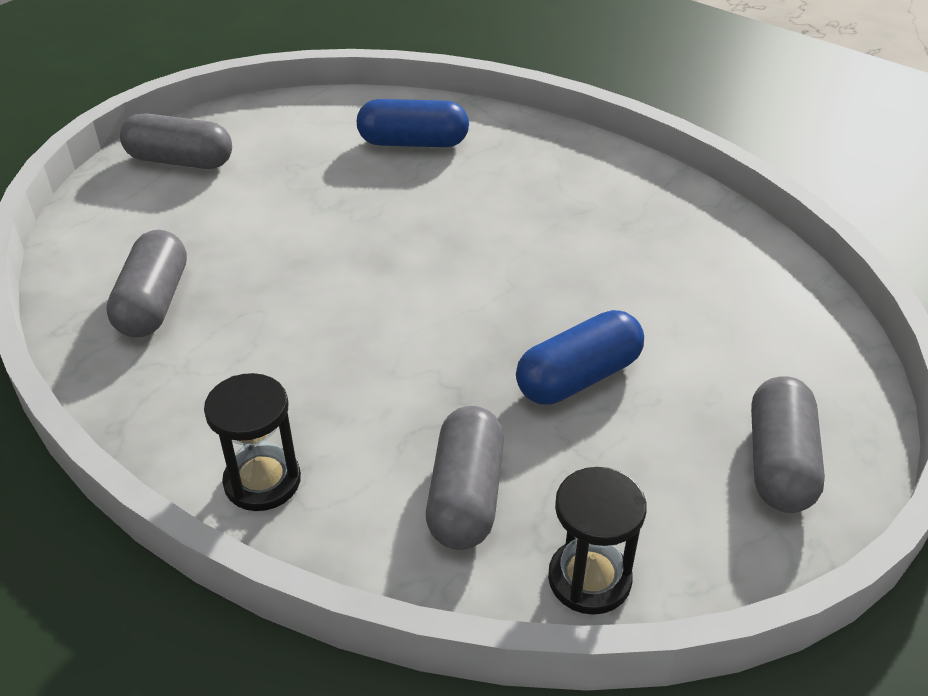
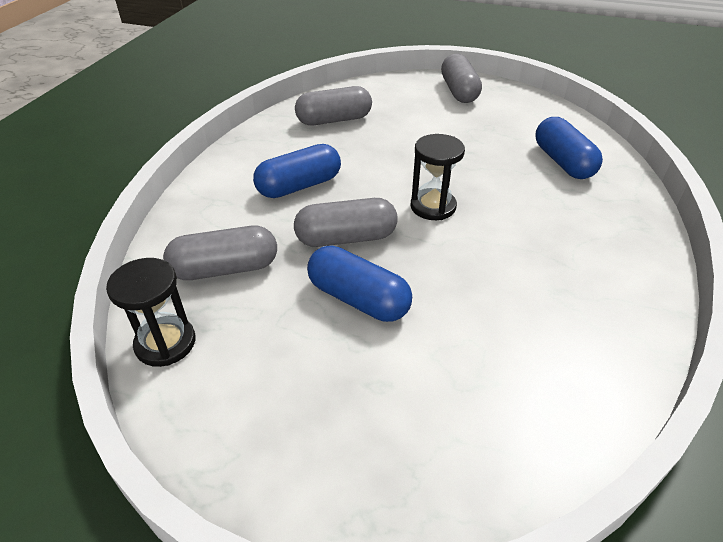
camera: 70 degrees right, 0 degrees up
black hourglass [204,373,301,511] -> black hourglass moved to [411,134,465,220]
grey capsule [751,376,825,513] -> grey capsule moved to [294,198,398,247]
none -> blue capsule [253,144,341,198]

